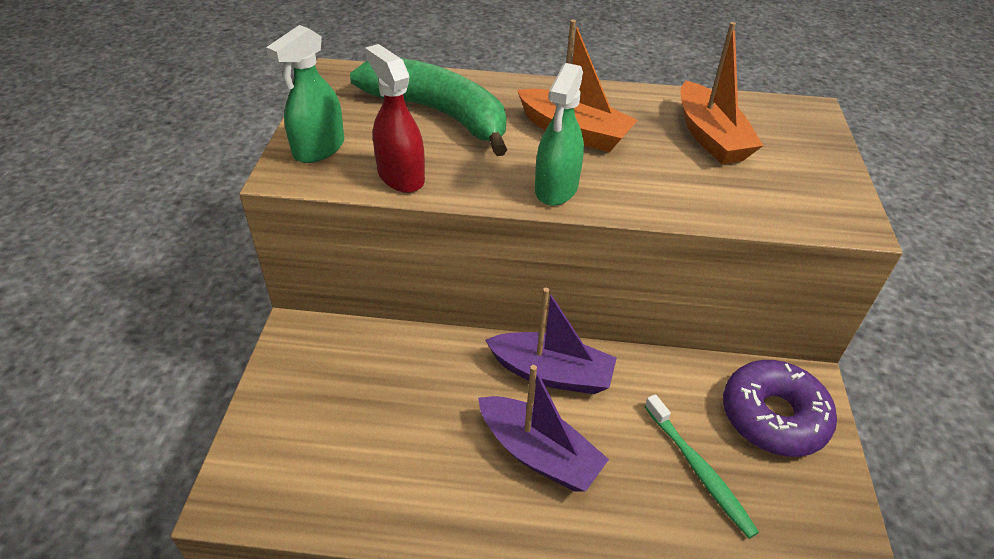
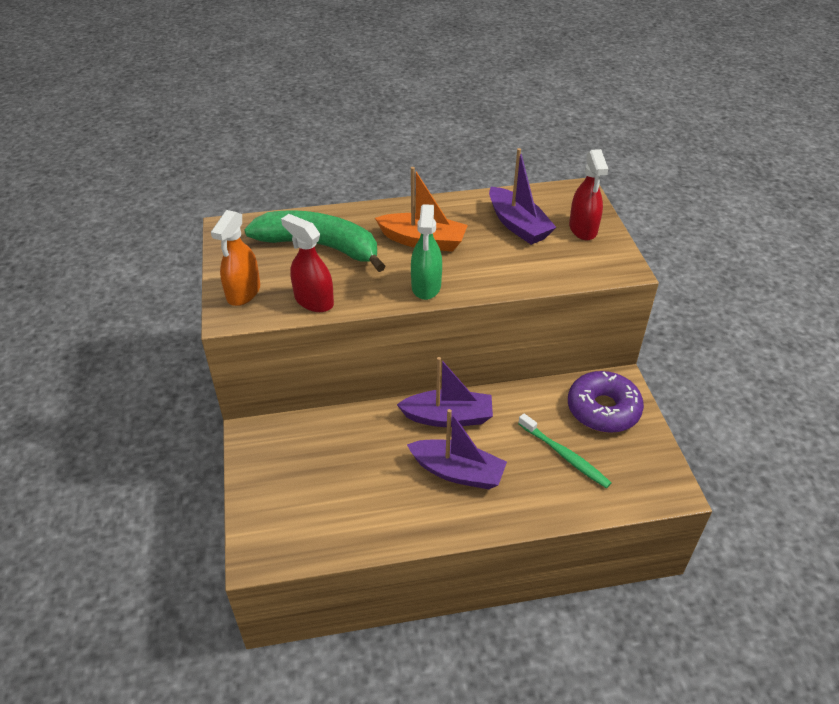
camera: 15 degrees left, 0 degrees up
green spray bottle [266,25,344,163] -> orange spray bottle [211,210,260,306]
orange boat [680,22,763,164] -> purple boat [489,148,556,245]
none -> red spray bottle [569,149,608,240]

